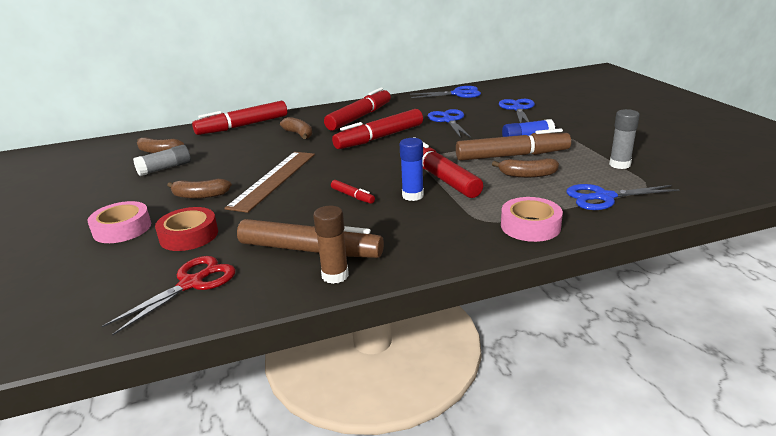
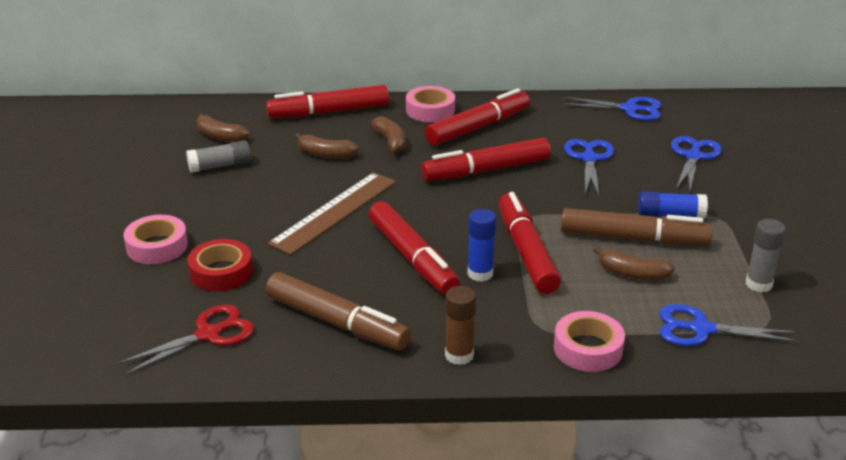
camera: 15 degrees right, 5 degrees up
brown banana [167,178,232,199] -> brown banana moved to [295,133,359,159]
brown glue stick [313,206,349,284] -> brown glue stick moved to [445,286,476,365]
red marker [331,180,375,204] -> red marker [369,201,460,295], size x2.22
none -> pink tape [406,86,455,122]

